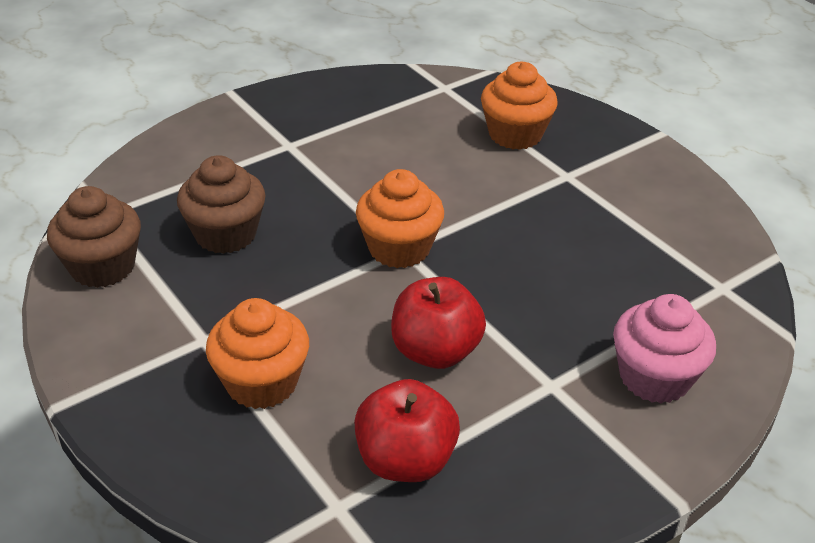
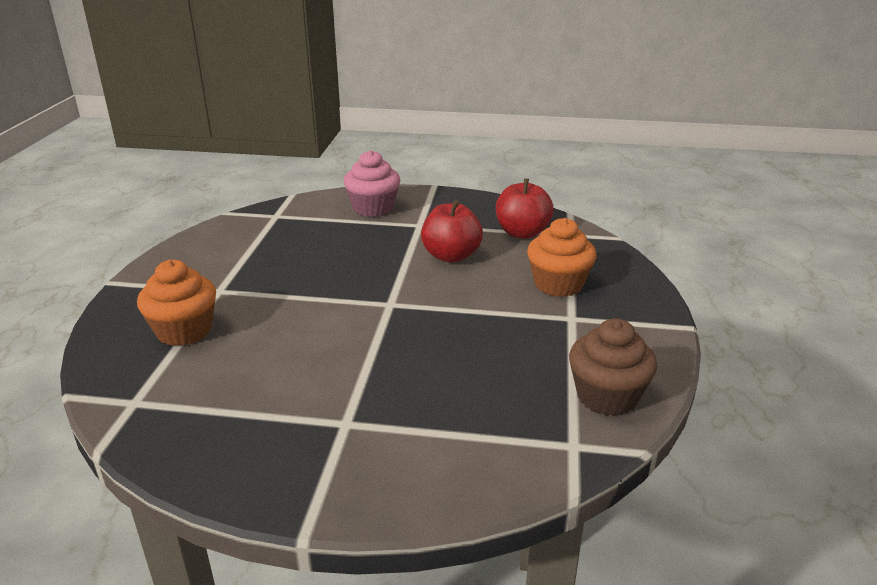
camera: 135 degrees left, 10 degrees down
brown cupcake [177,155,266,254] -> none
orange cupcake [356,169,444,268] -> none

